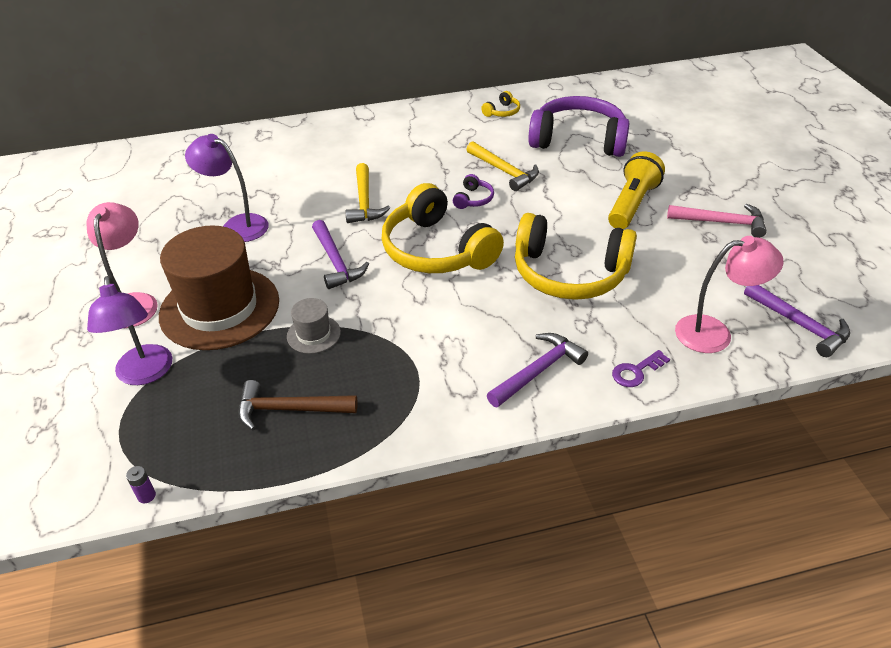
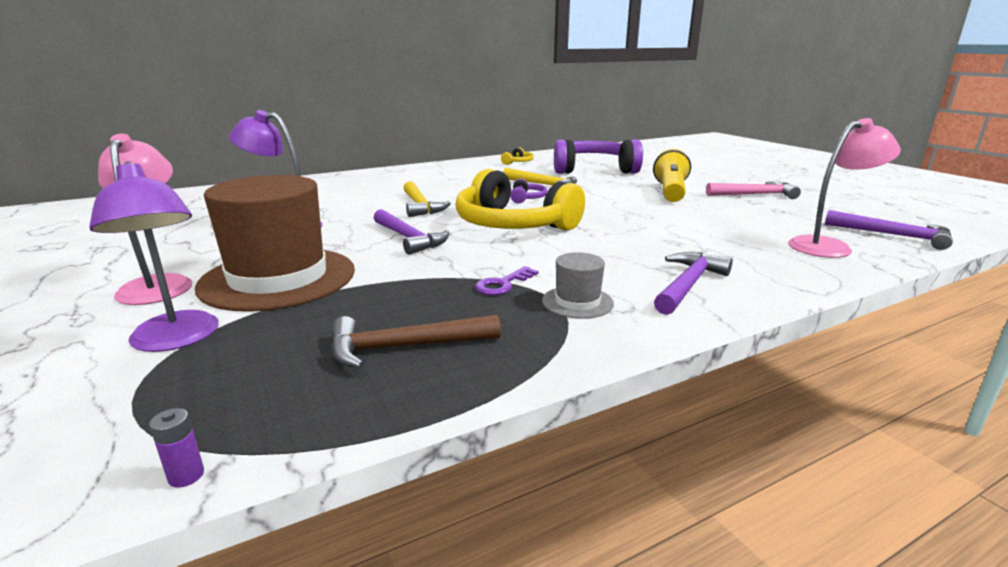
camera: 15 degrees left, 20 degrees down
grey hat [287,298,341,354] -> grey hat moved to [542,252,614,319]
yellow headphones [515,213,637,300] -> none
purple key [612,350,670,387] -> purple key moved to [475,266,539,296]

